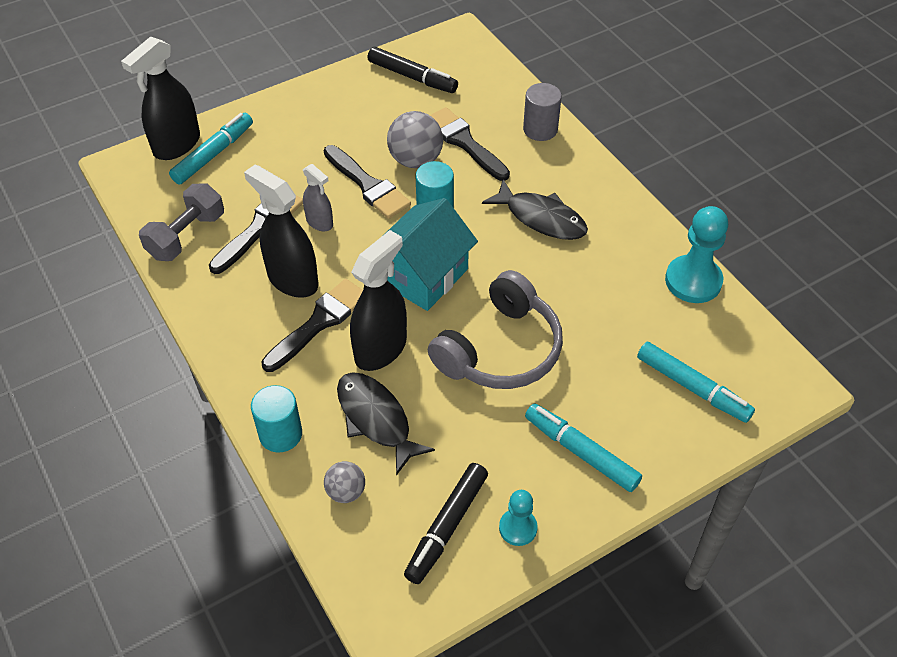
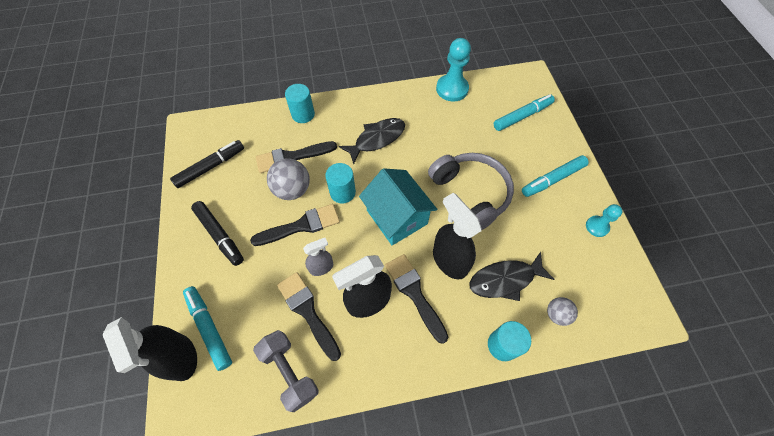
camera: 70 degrees left, 10 degrees up
black marker [404,463,488,584] -> black marker moved to [191,201,244,266]
grey cylinder [523,83,562,141] -> turquoise cylinder [285,84,315,123]

